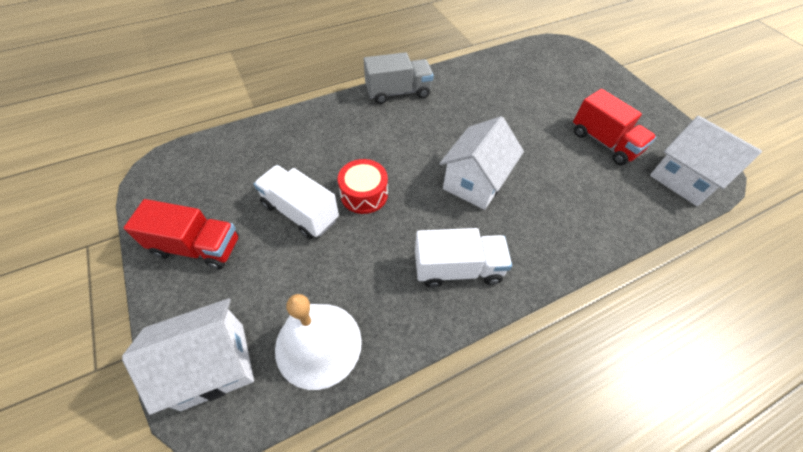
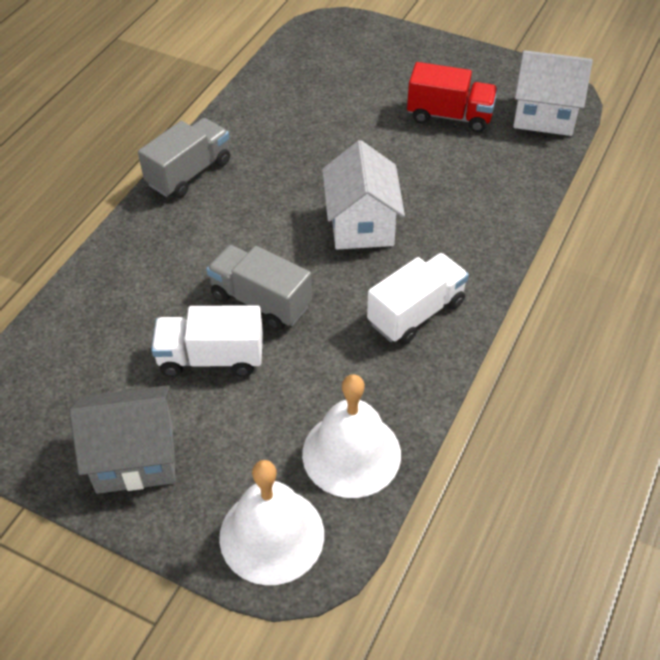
camera: 35 degrees left, 5 degrees down
white house [122,298,254,415] -> white bell [219,460,324,585]
red truck [124,199,239,269] -> grey house [70,385,176,494]
red drum [338,159,388,214] -> grey truck [206,245,312,330]

